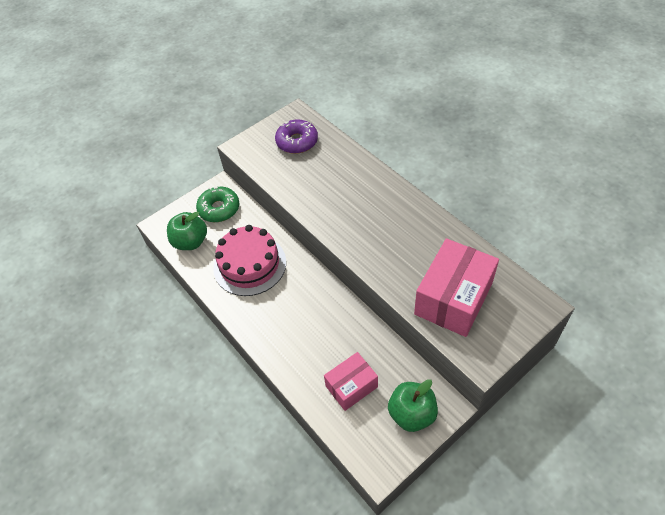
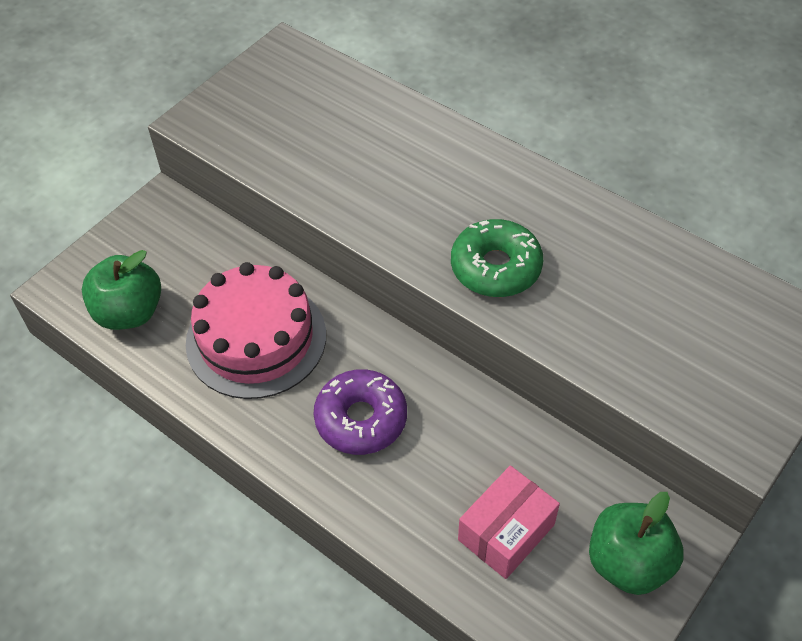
camera: 15 degrees left, 0 degrees up
green donut [196,187,239,222] -> green donut moved to [451,219,543,297]
purple donut [275,119,318,154] -> purple donut moved to [313,369,407,455]
pink box [414,238,499,337] -> none

